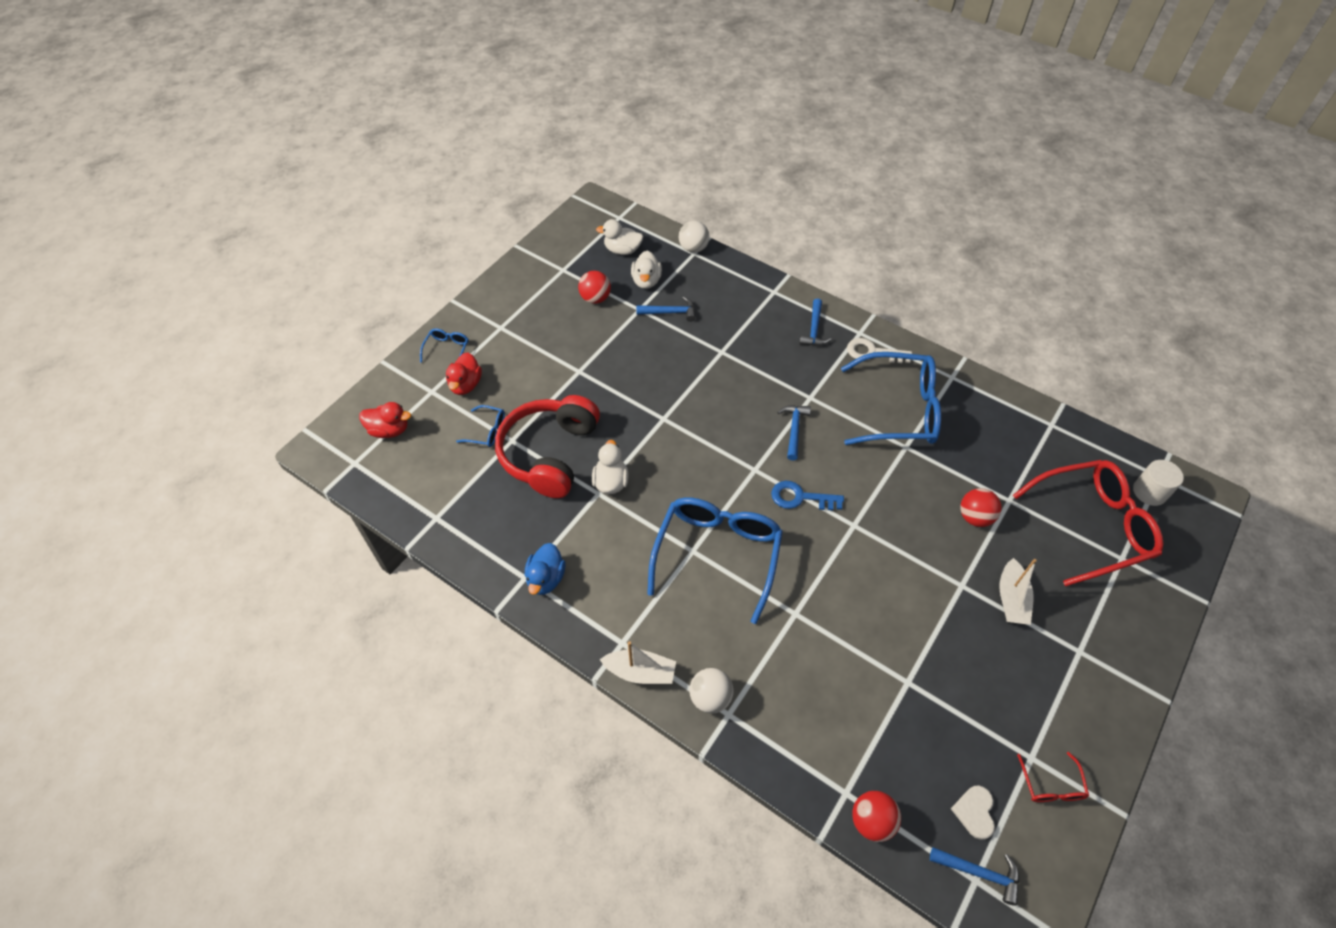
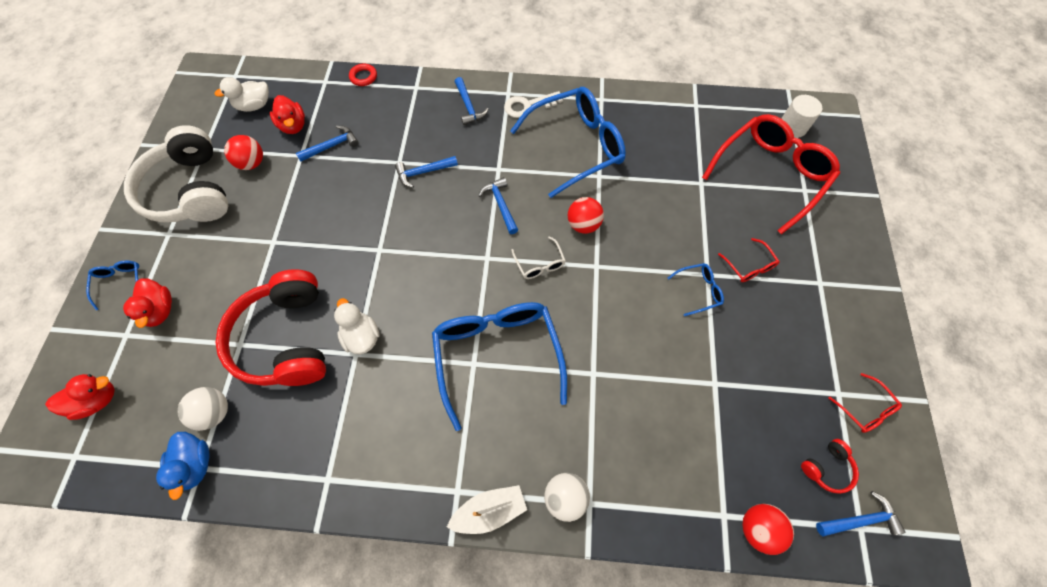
camera: 30 degrees left, 10 degrees up
blue glasses [456,405,505,447] -> blue glasses moved to [668,263,724,316]
blue duck [525,543,565,595] -> blue duck moved to [156,432,210,500]
white duck [631,251,662,289] -> red duck [270,95,305,134]
white ball [679,221,710,253] -> white ball moved to [178,387,228,431]
blue key [771,481,844,511] -> white glasses [511,236,566,279]
white heart [951,786,995,840] -> red headphones [801,439,859,494]
red ball [960,488,1002,527] -> red ball moved to [568,197,604,234]
white boat [999,558,1037,625] -> red glasses [718,238,780,282]
none -> white headphones [124,125,229,222]
none -> red ring [349,63,377,86]
none -> blue hammer [395,156,458,188]

